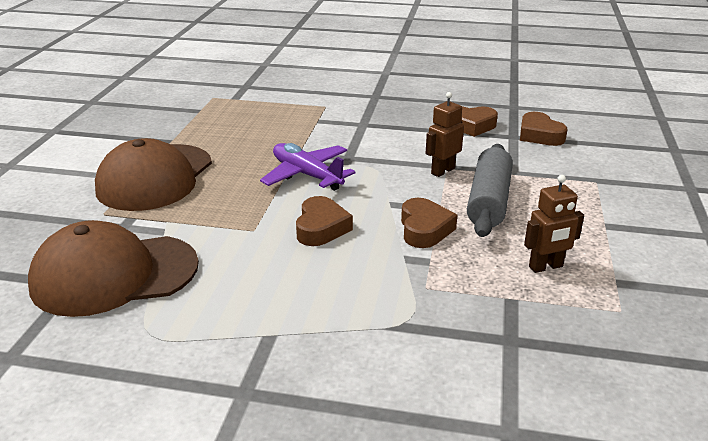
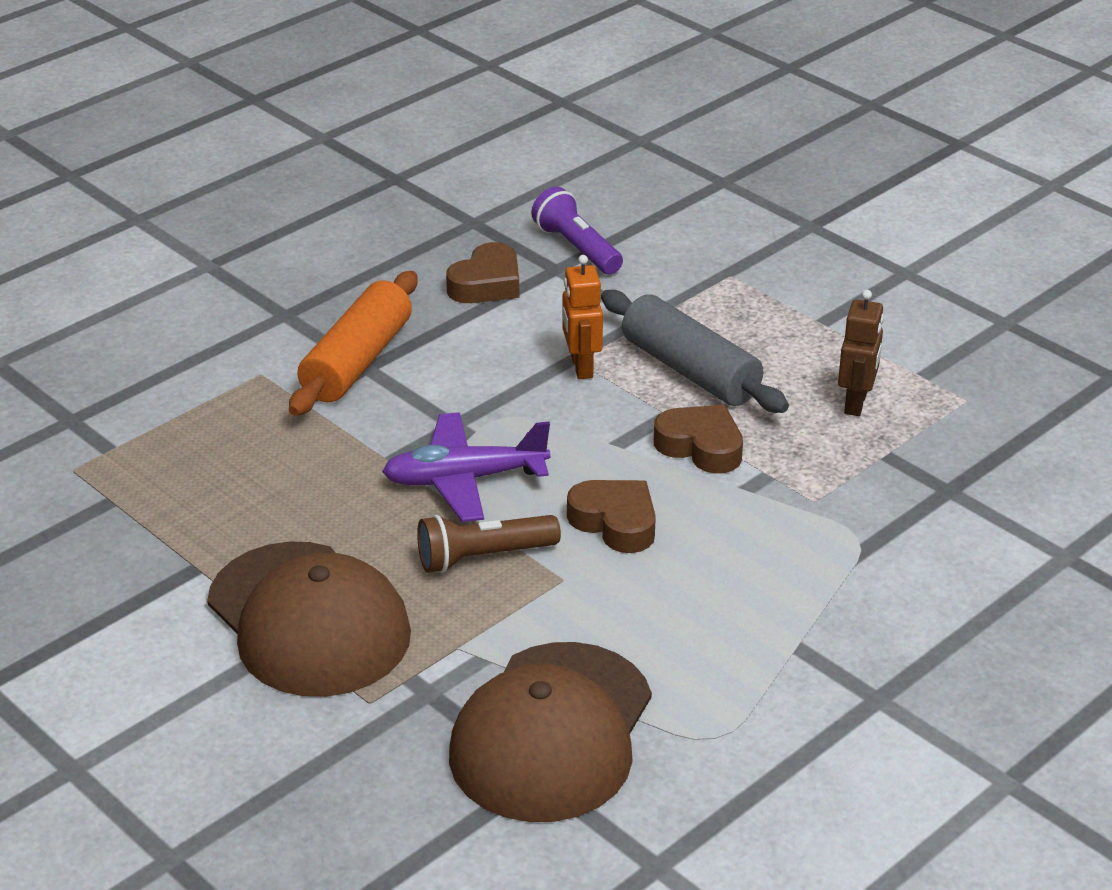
camera: 55 degrees left, 5 degrees up
brown robot [426,92,464,177] -> orange robot [563,255,603,379]
brown heart [520,112,568,146] -> purple flashlight [531,187,623,274]
none -> orange rolling pin [289,271,417,416]
none -> brown flashlight [417,515,561,573]

